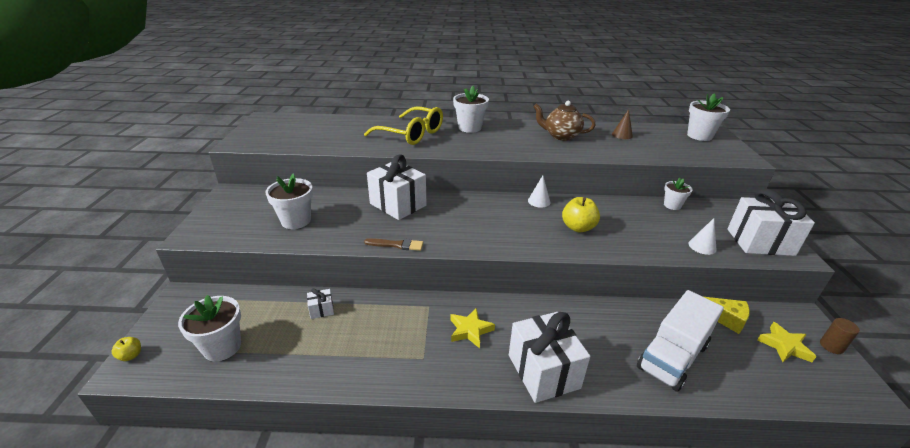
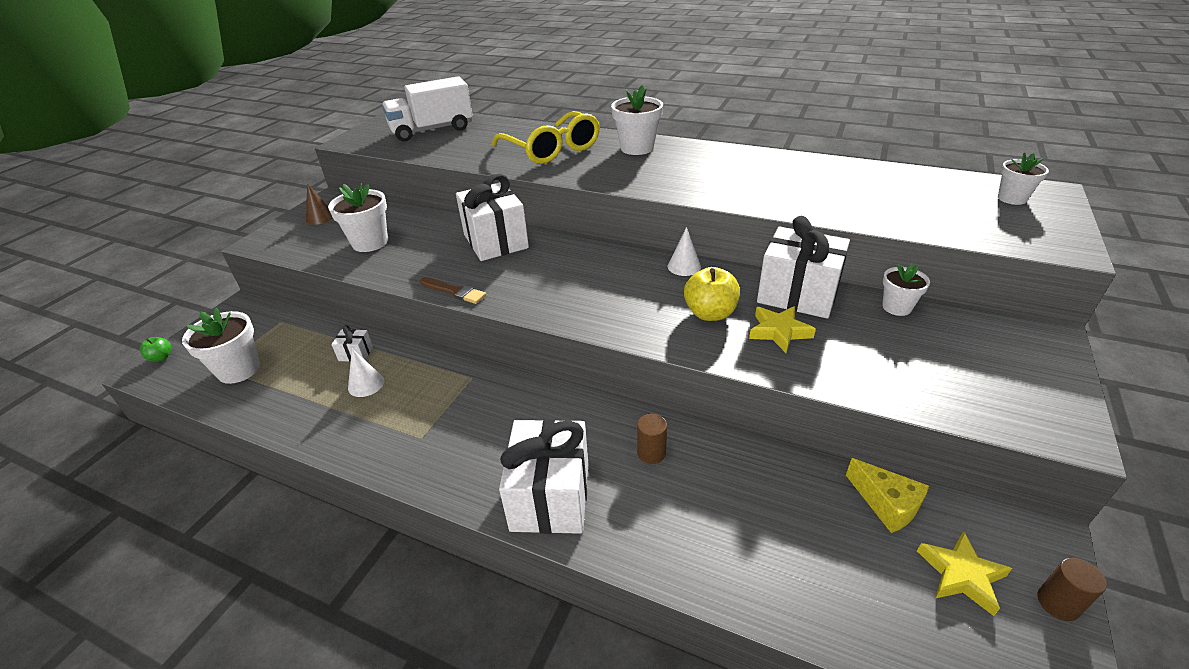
camera: 25 degrees right, 5 degrees up
yellow apple [112,337,141,361] -> green apple [140,337,171,362]
yellow star [450,308,495,348] -> yellow star moved to [749,306,816,353]
brown teapot [533,101,595,141] -> none
brown cone [612,109,633,139] -> brown cone moved to [306,183,333,225]
white truck [637,290,724,392] -> white truck moved to [382,76,473,141]
white flower pot [687,94,730,141] -> white flower pot [998,153,1049,205], size x0.63
white cone [688,218,717,255] -> white cone moved to [348,349,384,397]
white gift [727,188,815,256] -> white gift moved to [757,216,850,318]
none -> brown cylinder [637,414,667,464]

